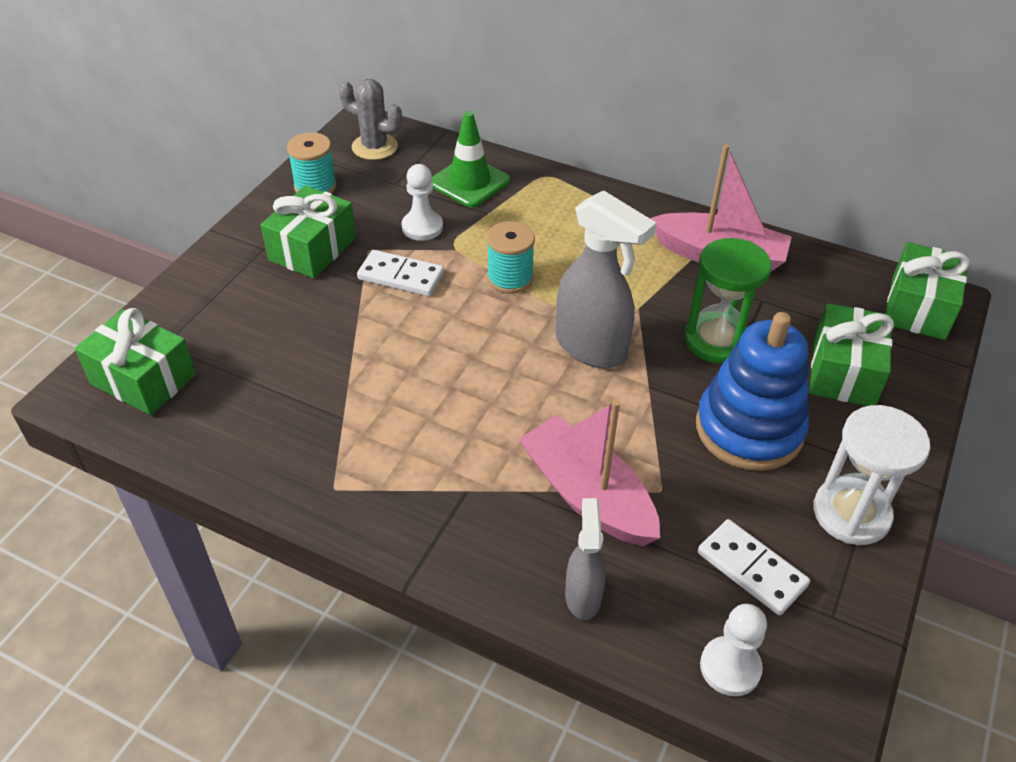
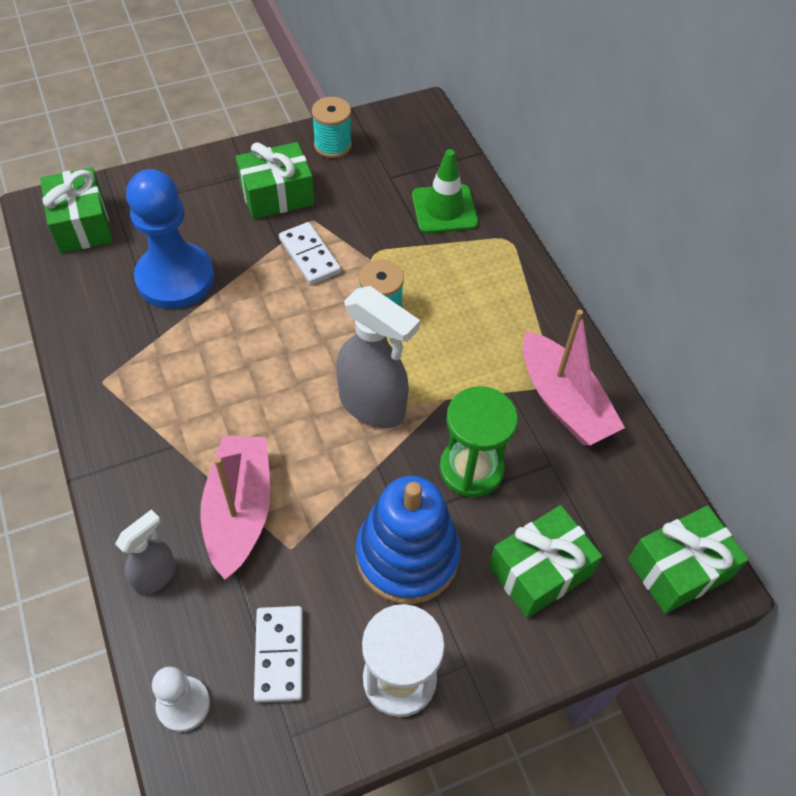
camera: 40 degrees right, 10 degrees up
grey cactus [339,79,402,160] -> none
white pawn [401,164,443,241] -> none
grey spray bottle [556,190,656,368] -> grey spray bottle turned 45 degrees counterclockwise [336,286,420,428]
none -> blue pawn [126,169,214,309]

